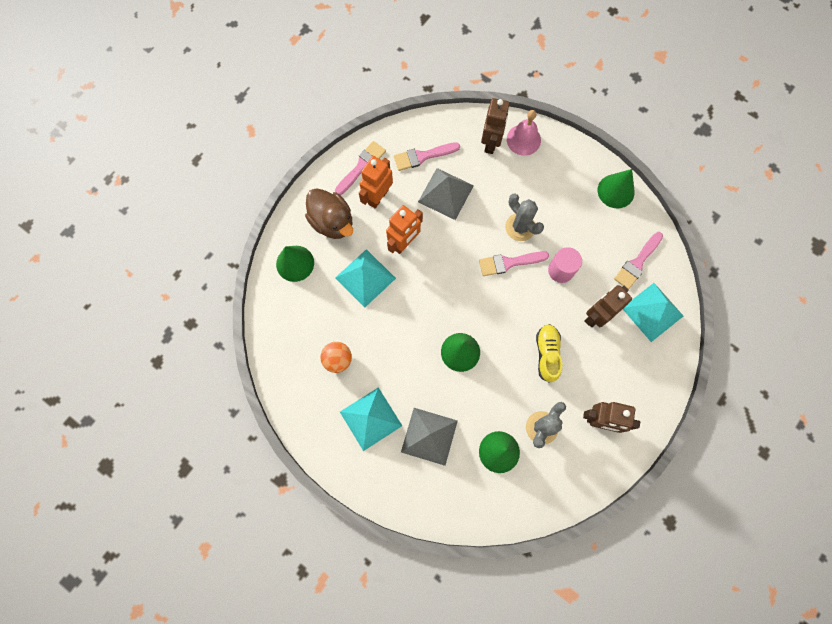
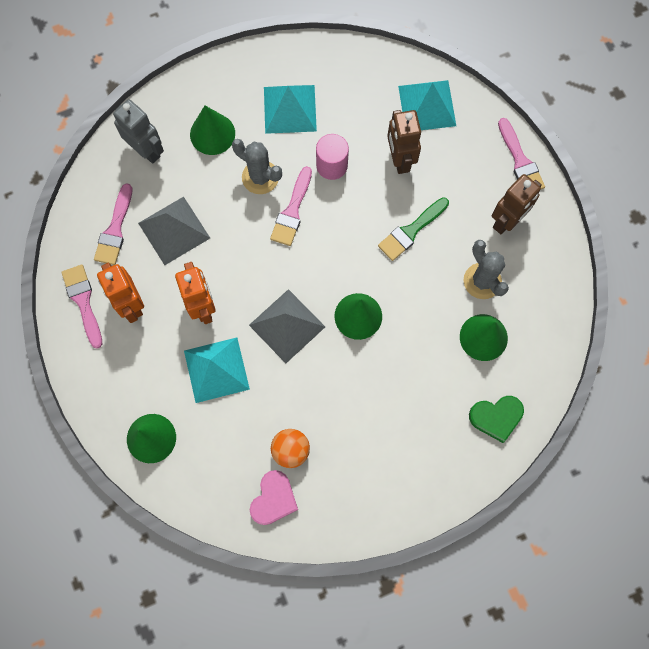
camera: 60 degrees left, 0 degrees up
brown duck [305,188,353,239] -> none
turquoise pyramid [340,387,402,451] -> turquoise pyramid moved to [264,85,317,134]
grey pyramid [401,408,458,466] -> grey pyramid moved to [249,289,325,363]
brown robot [481,98,510,154] -> grey robot [113,99,164,164]
grey cactus [505,194,544,241] -> grey cactus turned 45 degrees clockwise [232,139,282,194]
pink bell [507,110,541,156] -> none
yellow shoe [536,324,562,383] -> green brush [378,197,449,261]
green cone [598,169,635,208] -> green cone moved to [190,106,235,155]
pink brush [614,232,663,289] -> pink brush moved to [498,118,545,189]
none -> pink heart [250,470,298,525]
none -> green heart [469,396,524,443]

